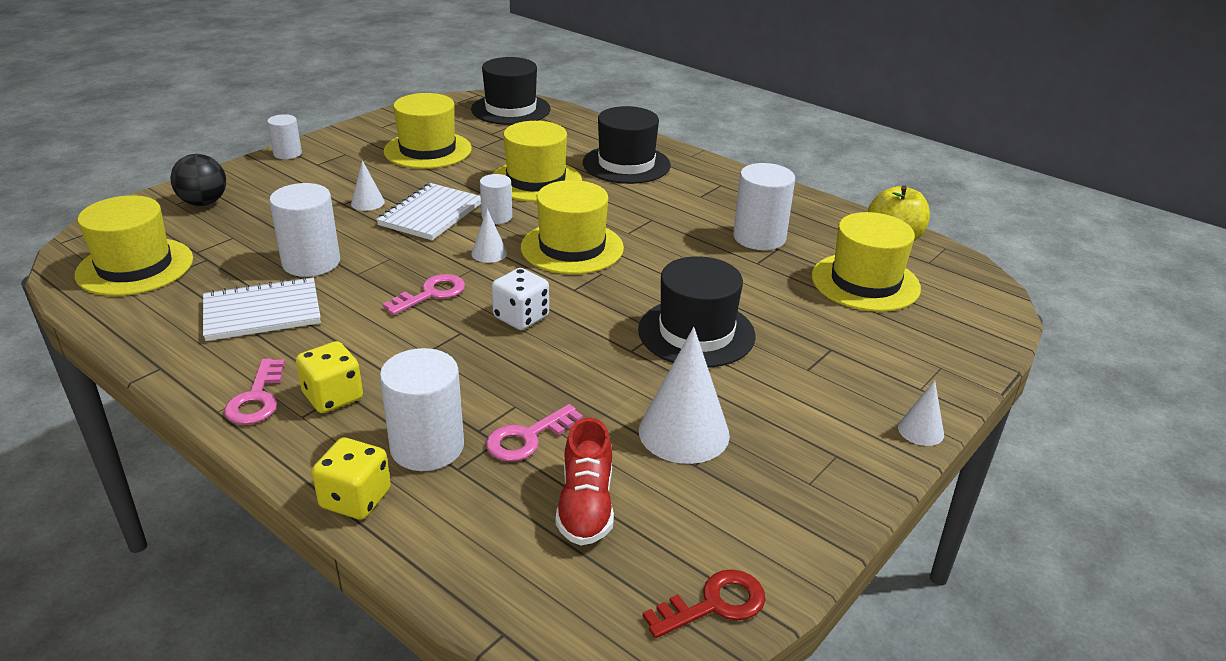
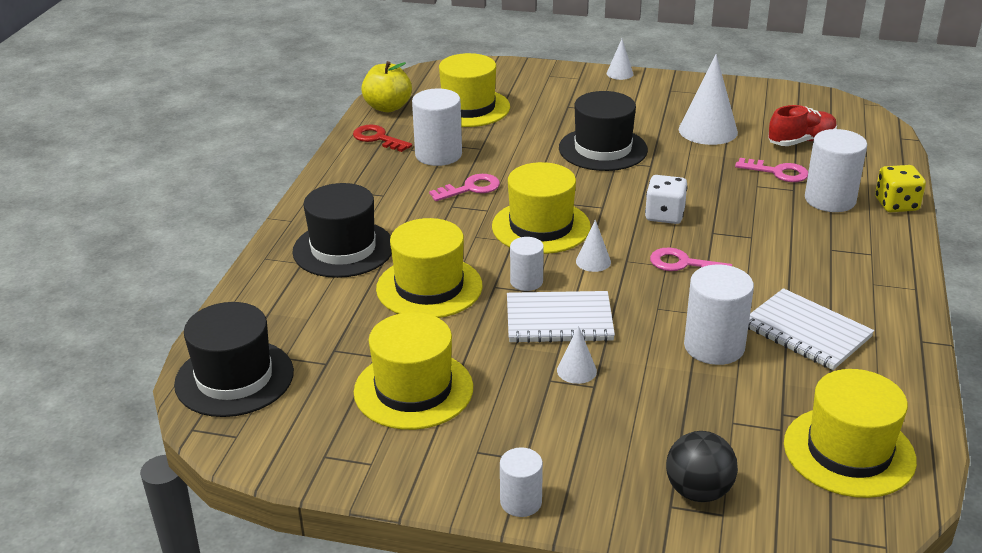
camera: 115 degrees left, 0 degrees up
pink key [224,359,285,425] -> pink key moved to [429,174,500,201]
yellow dice [296,341,363,413] -> none
red key [643,569,766,638] -> red key moved to [353,125,412,152]

